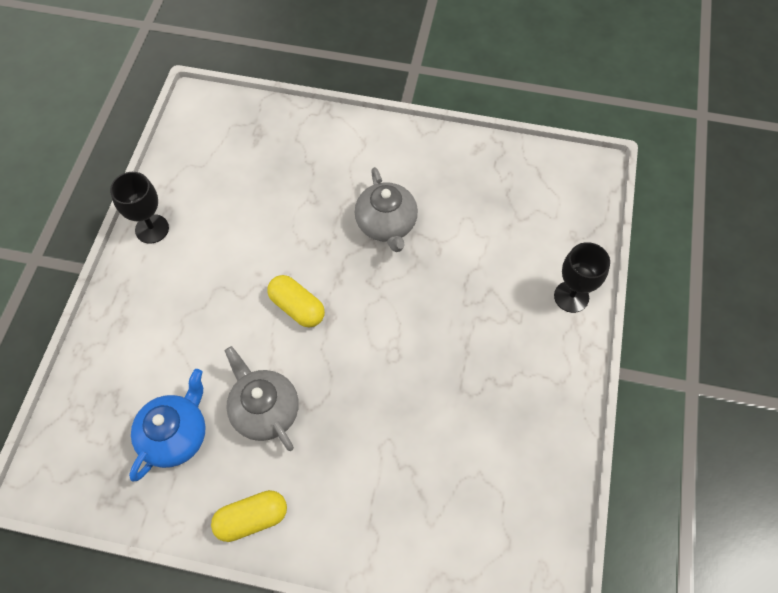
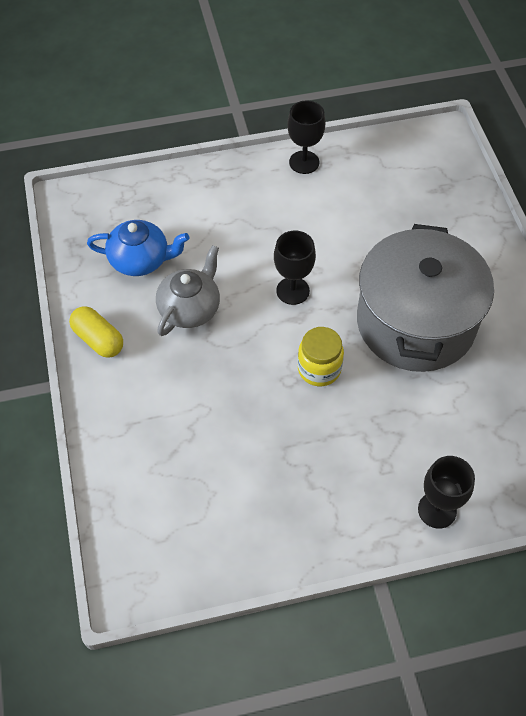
camera: 65 degrees right, 5 degrees down
yellow capsule [267,275,325,328] -> black goblet [274,231,316,305]
grey teapot [355,167,418,252] -> grey pot [357,224,494,372]
none -> yellow jar [298,327,344,386]

